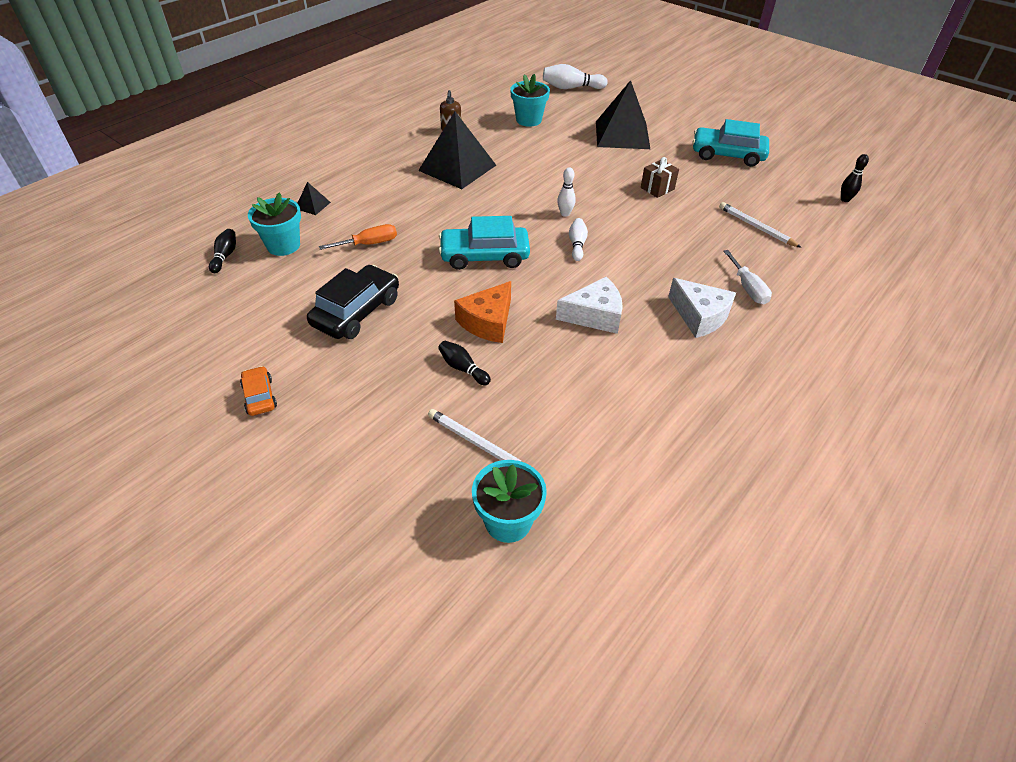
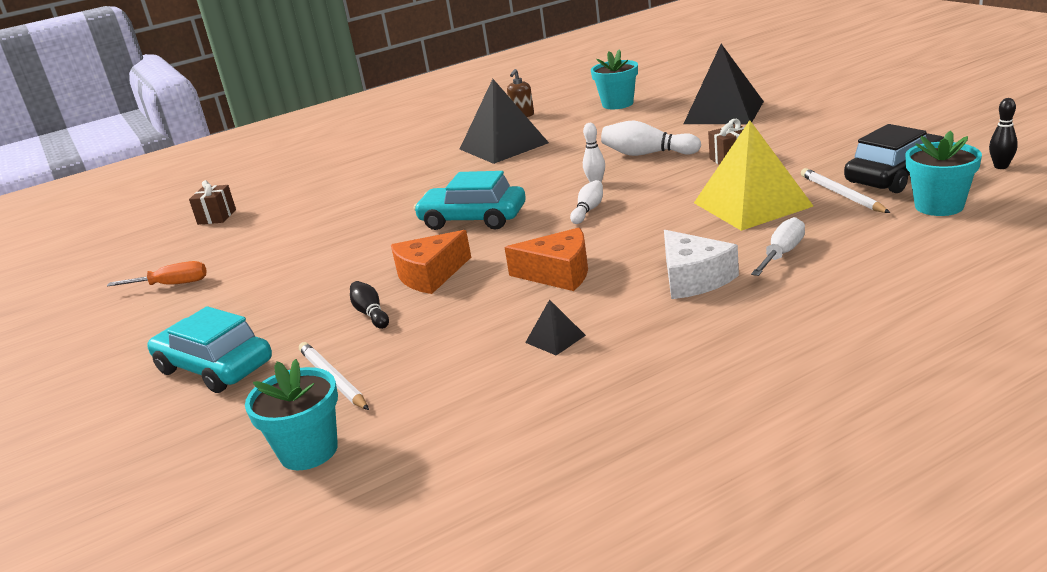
camera: 25 degrees right, 20 degrees down
black bowling pin [209,229,236,273] -> brown gift [189,180,236,225]
orange car [240,366,277,416] -> none
turquoise flower pot [248,192,301,256] -> turquoise flower pot moved to [905,131,982,216]
black pyramid [297,182,331,215] -> black pyramid moved to [525,299,586,356]
black car [307,265,399,339] -> black car moved to [844,124,944,193]
orange screwdriver [319,224,397,250] -> orange screwdriver moved to [107,261,207,287]
white bowling pin [543,64,608,89] -> white bowling pin moved to [601,121,701,156]
white cheese [556,277,623,334] -> orange cheese [504,228,588,291]
turquoise car [692,119,769,167] -> turquoise car moved to [147,306,272,393]
white screwdriver [724,250,772,304] -> white screwdriver turned 150 degrees counterclockwise [751,217,805,276]
none -> yellow pyramid [694,120,813,231]

